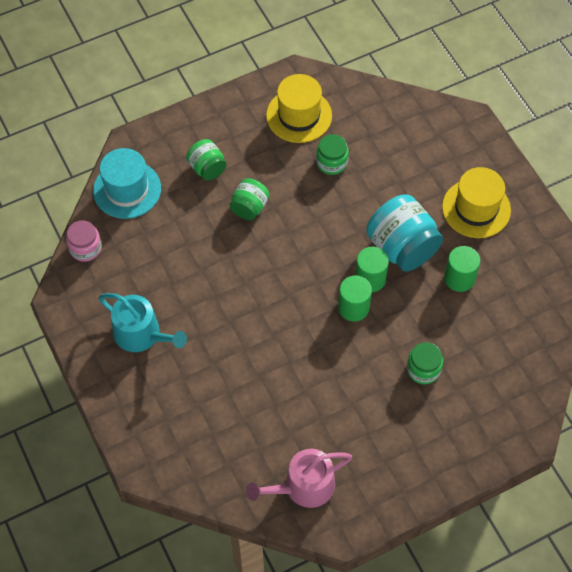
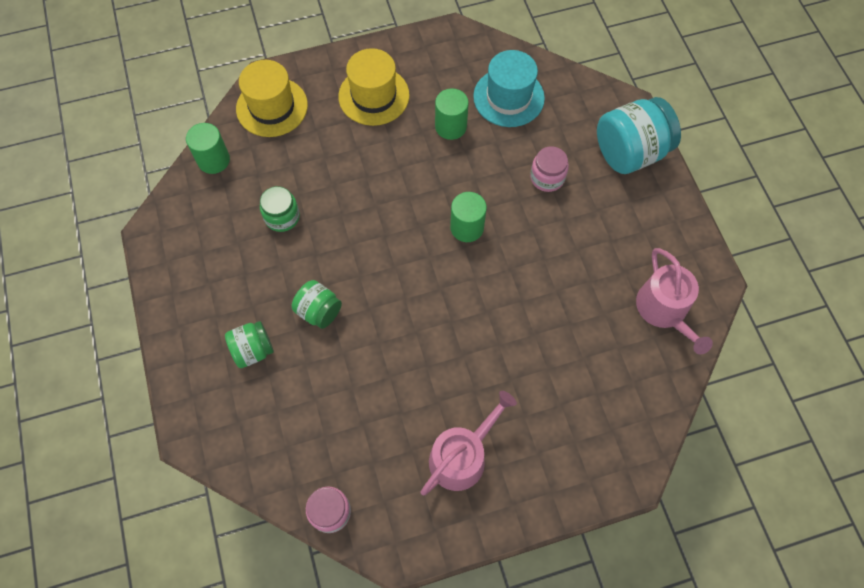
camera: 80 degrees left, 5 degrees up
turquoise hat [93,148,161,219] -> turquoise hat moved to [473,50,545,127]
turquoise watering can [98,293,187,352] -> pink watering can [421,391,517,495]
yellow hat [266,74,332,143] -> yellow hat moved to [236,60,308,137]
green cylinder [355,247,389,292] -> green cylinder moved to [186,123,230,174]
turquoise jar [366,194,443,272] -> turquoise jar moved to [597,97,681,174]
green jar [407,342,443,384] -> pink jar [530,146,569,192]

